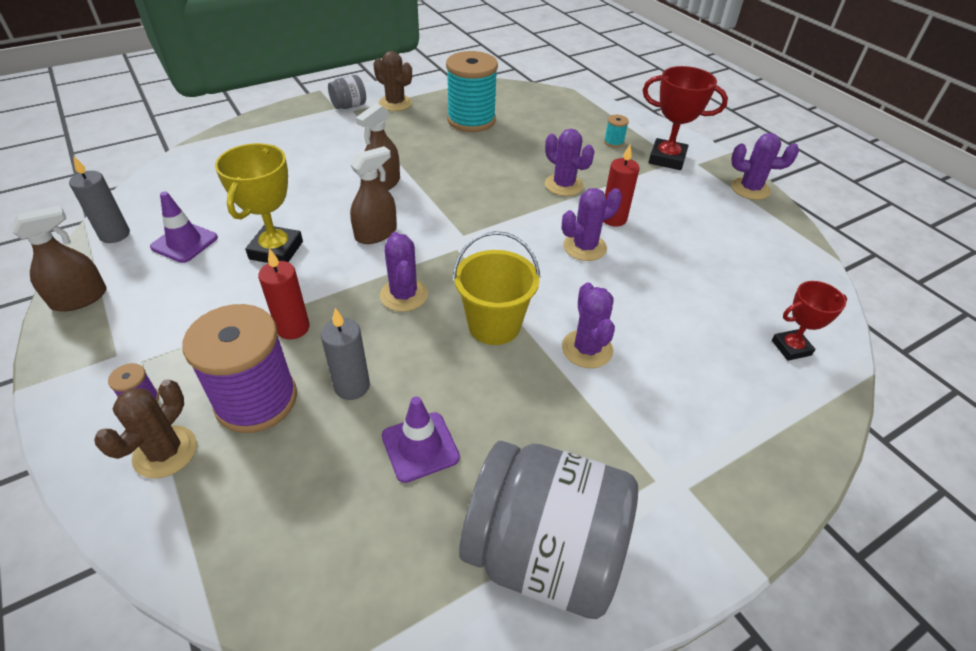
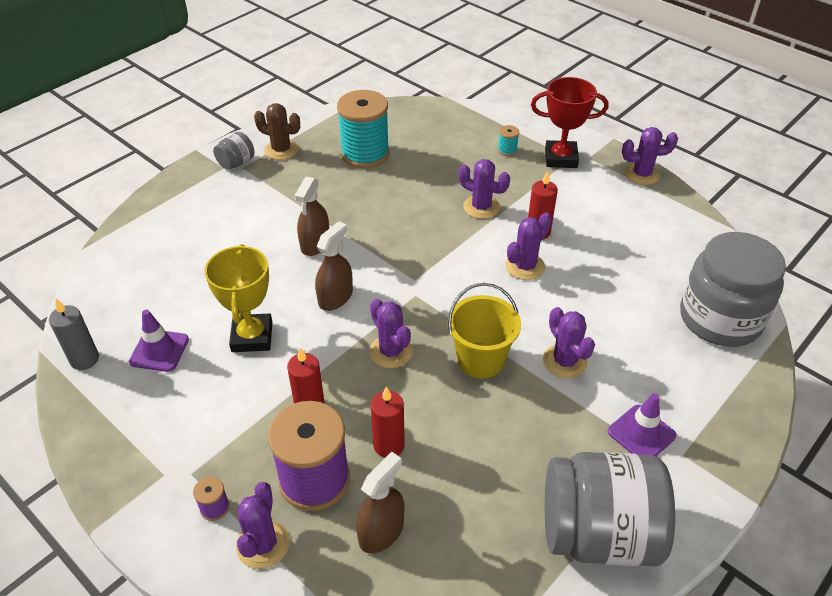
camera: 15 degrees left, 0 degrees up
brown spray bottle [11,206,107,312] -> brown spray bottle moved to [356,452,404,554]
brown cactus [94,379,197,478] -> purple cactus [236,482,290,569]
grey candle [321,308,370,400] -> red candle [371,386,405,458]
purple traffic cone [382,396,460,483] -> purple traffic cone moved to [608,393,676,456]
red trophy [772,281,847,361] -> grey jar [680,232,786,347]

